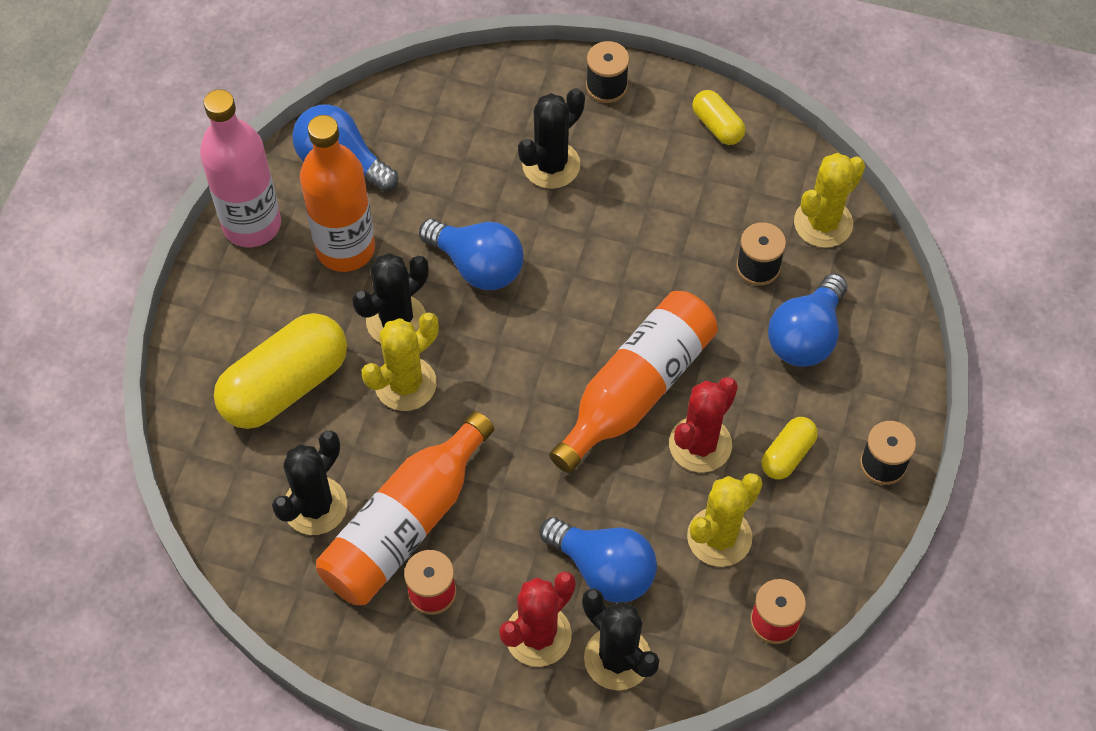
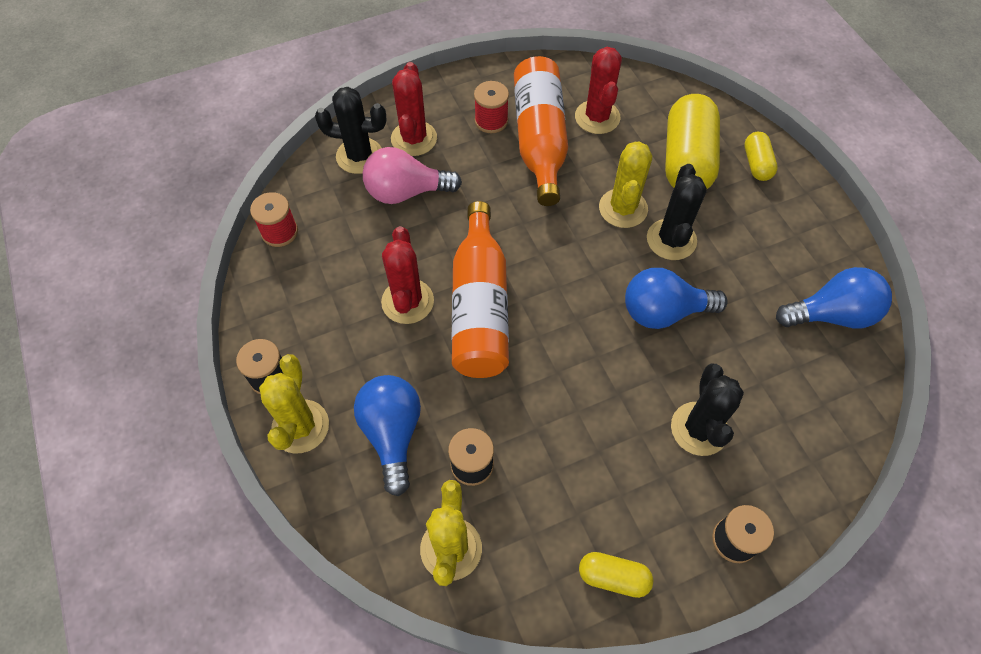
camera: 140 degrees right, 0 degrees up
pink bottle [200,89,281,247] -> none
black cactus [272,431,347,535] -> red cactus [575,47,622,134]
orange bottle [300,115,375,272] -> none
blue light bulb [540,517,657,603] -> pink light bulb [363,147,462,204]
yellow cactus [687,473,762,567] -> yellow cactus moved to [259,354,329,454]
yellow capsule [762,417,818,480] -> yellow capsule moved to [744,132,778,181]

